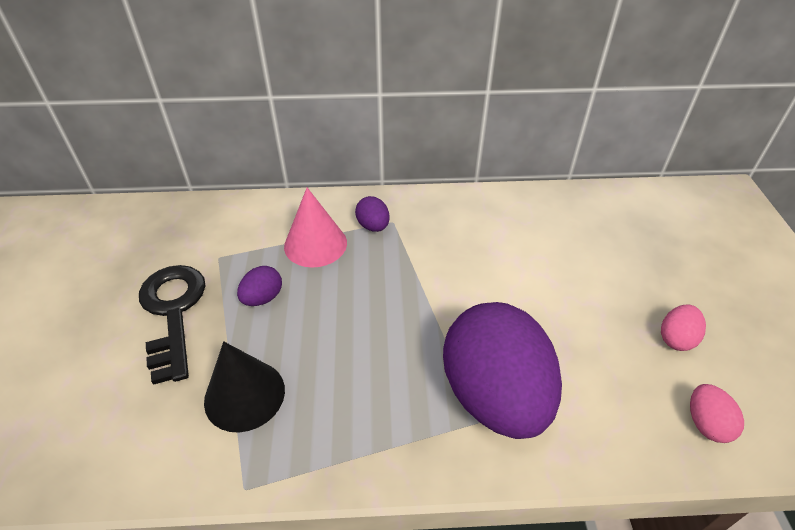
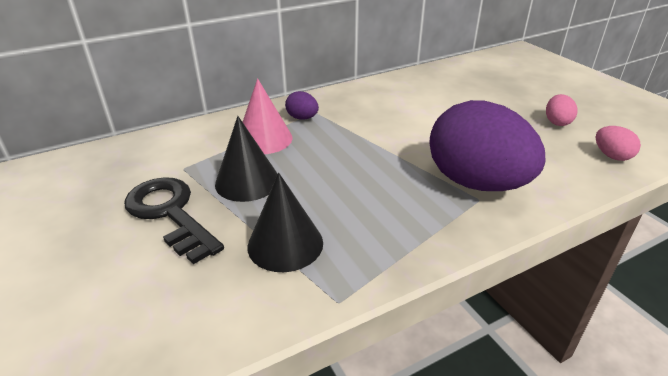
camera: 25 degrees left, 10 degrees down
purple egg [237,266,282,306] -> black cone [215,116,278,202]

